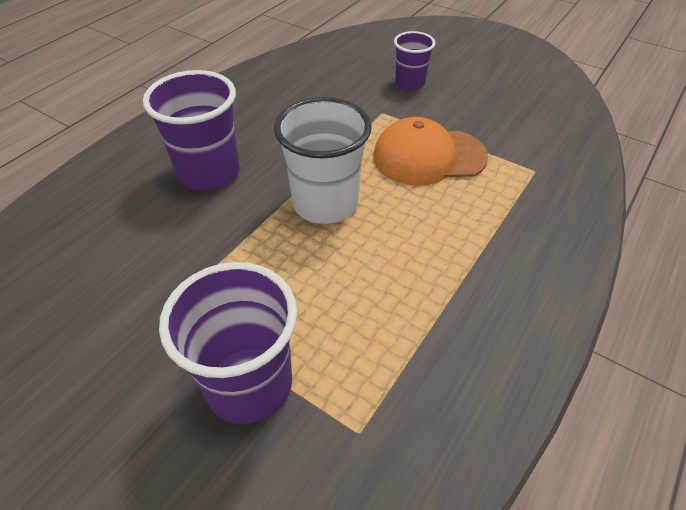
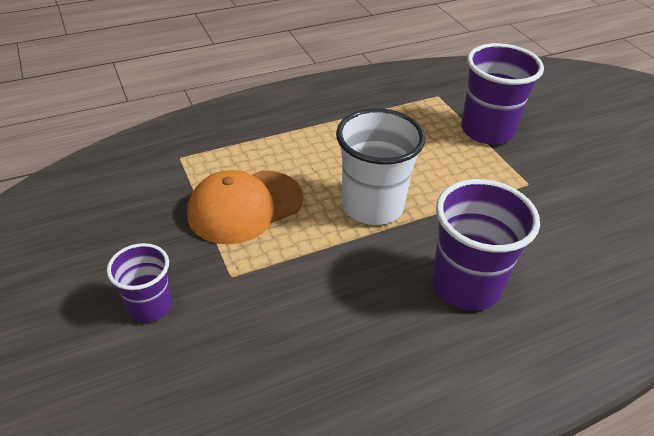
camera: 150 degrees left, 5 degrees down
orange cap [373,117,488,185] -> orange cap turned 120 degrees clockwise [187,170,303,244]

